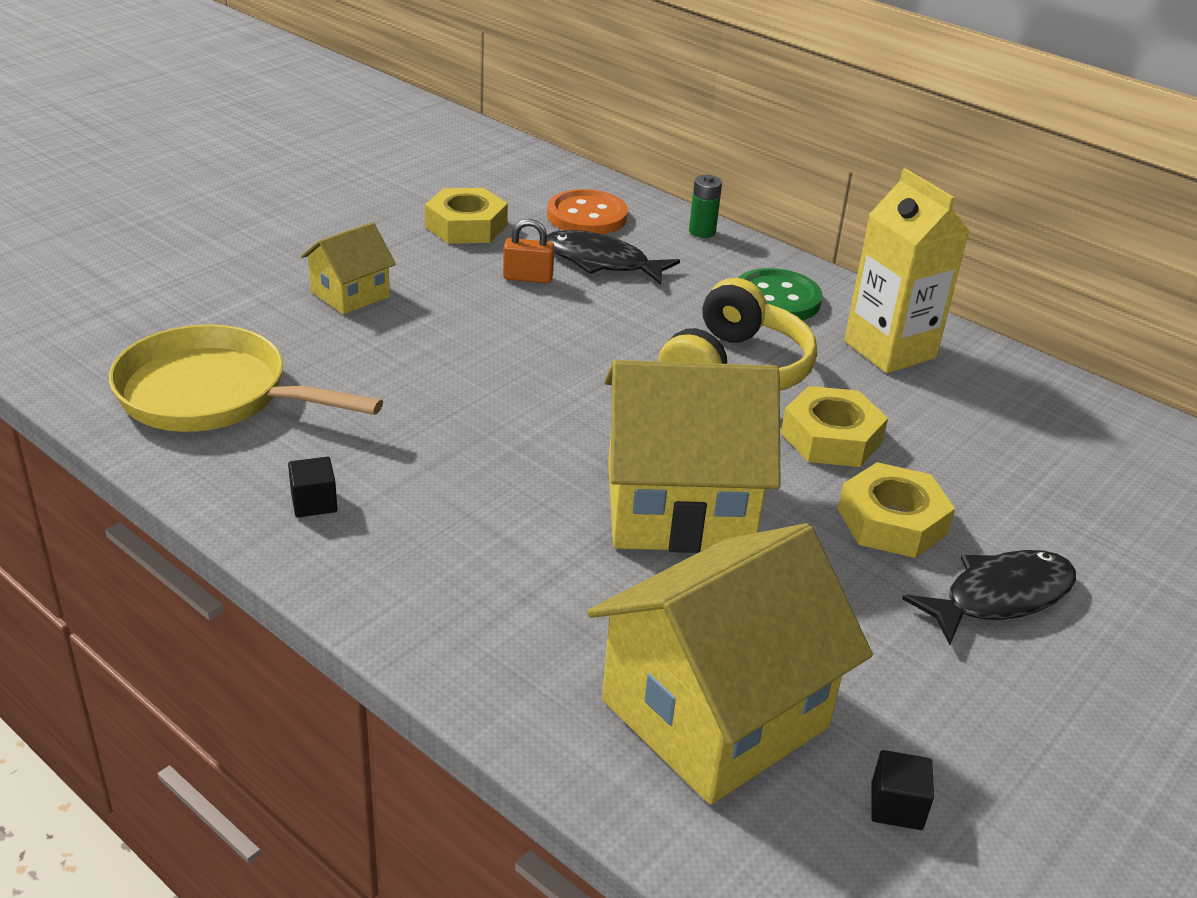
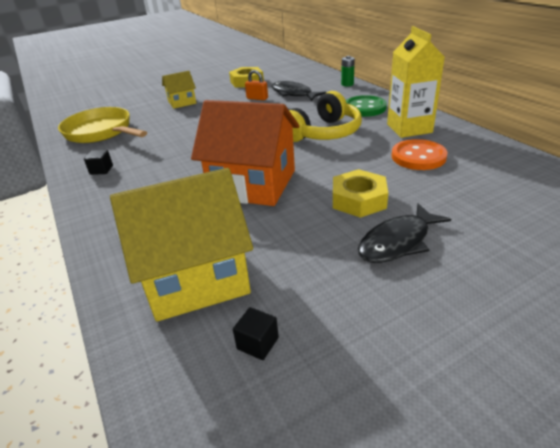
camera: 25 degrees right, 0 degrees up
orange button [547,189,628,234] -> orange button moved to [392,139,448,170]
yellow house [604,360,780,553] -> orange house [191,100,299,206]
yellow nut [781,386,888,467] -> none
black fish [902,550,1076,645] -> black fish turned 150 degrees clockwise [358,203,451,263]

